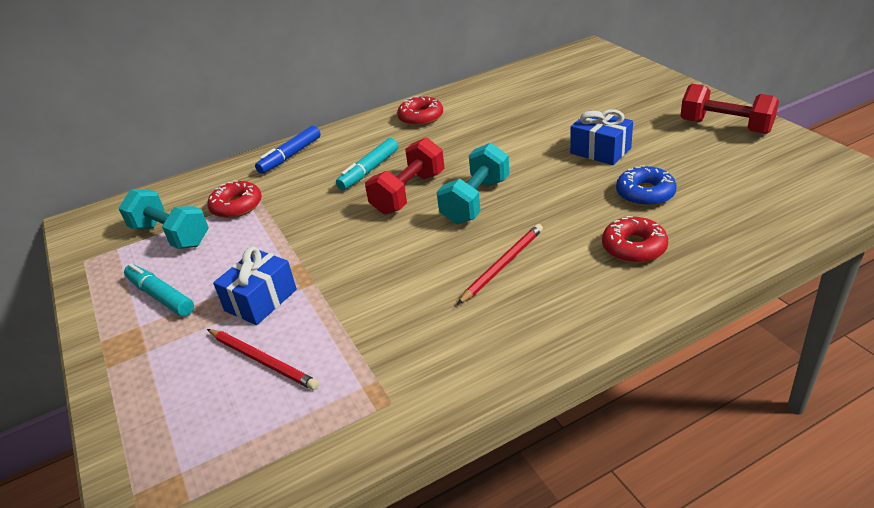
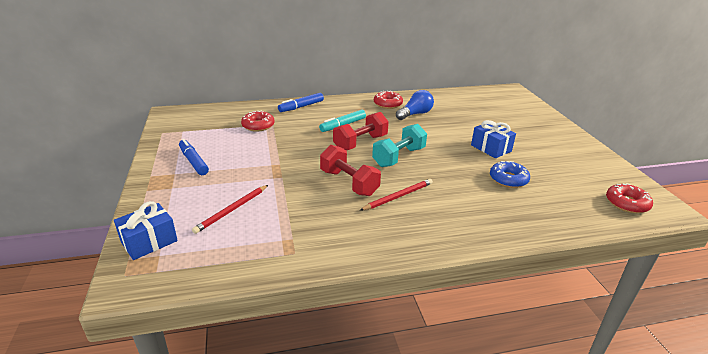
camera: 10 degrees right, 5 degrees down
turquoise dumbbell [118,189,209,249] -> none
turquoise marker [124,263,194,317] -> blue marker [179,139,209,175]
red pencil [207,329,319,390] -> red pencil turned 75 degrees clockwise [192,185,268,234]
blue gift [213,247,297,325] -> blue gift moved to [114,201,178,260]
red donut [602,216,668,263] -> red donut moved to [606,183,653,213]
red dumbbell [680,84,779,134] -> red dumbbell moved to [320,145,381,196]
none -> blue light bulb [396,90,434,120]

